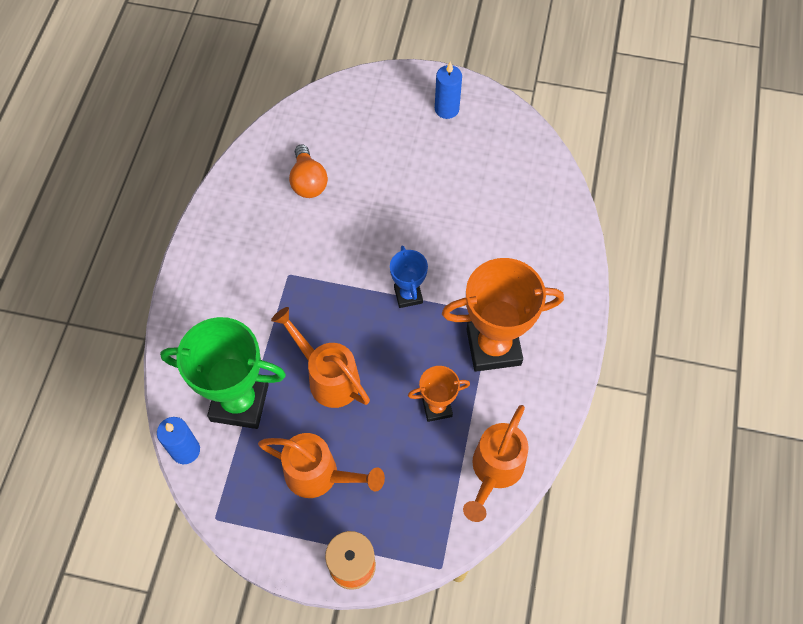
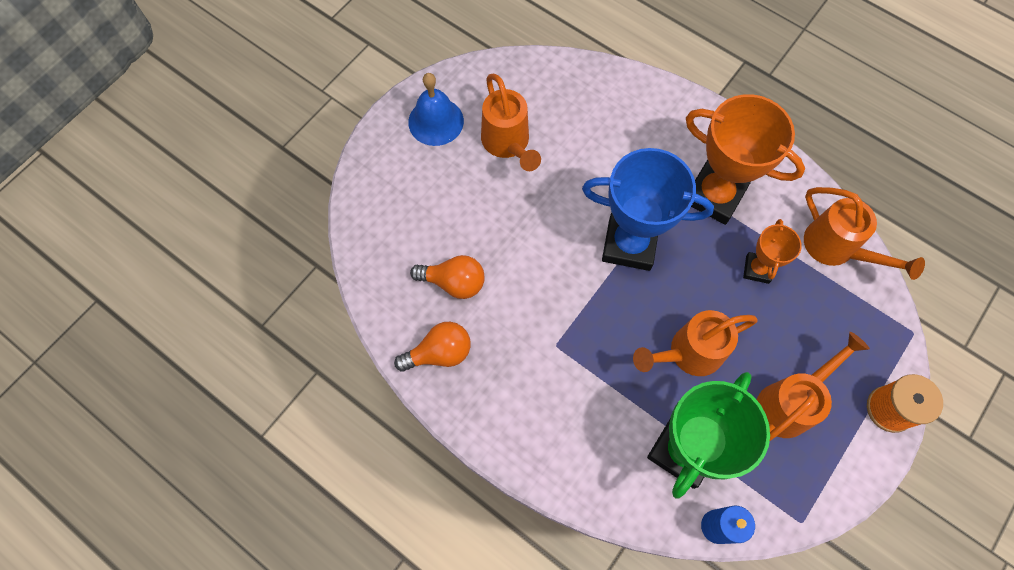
camera: 65 degrees left, 5 degrees up
blue trophy [390,246,428,308] -> blue trophy [582,148,714,271], size x1.92
blue candle [435,62,462,119] -> blue bell [408,73,464,146]
orange trophy [442,258,564,372] -> orange trophy turned 75 degrees counterclockwise [686,94,805,225]
none -> orange light bulb [394,322,470,372]
none -> orange watering can [481,73,541,171]

